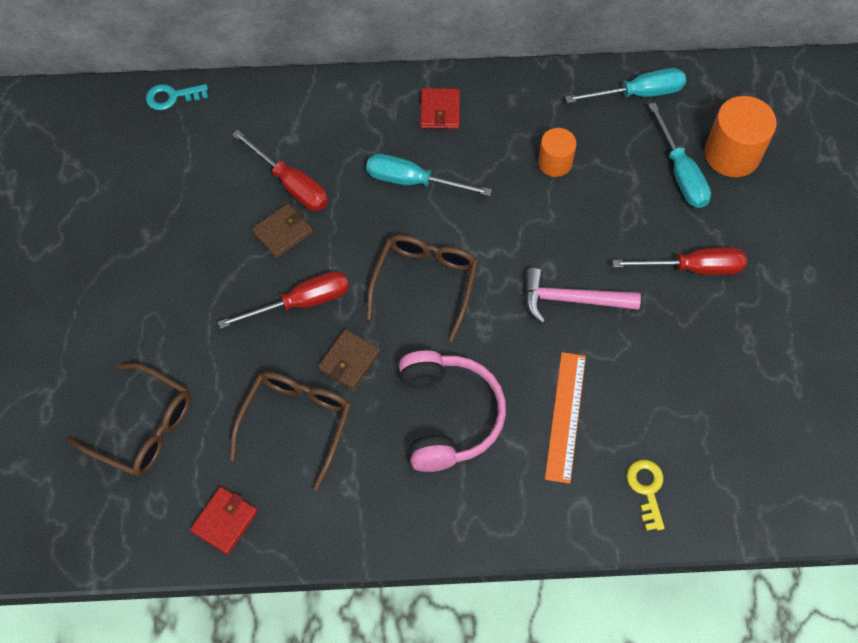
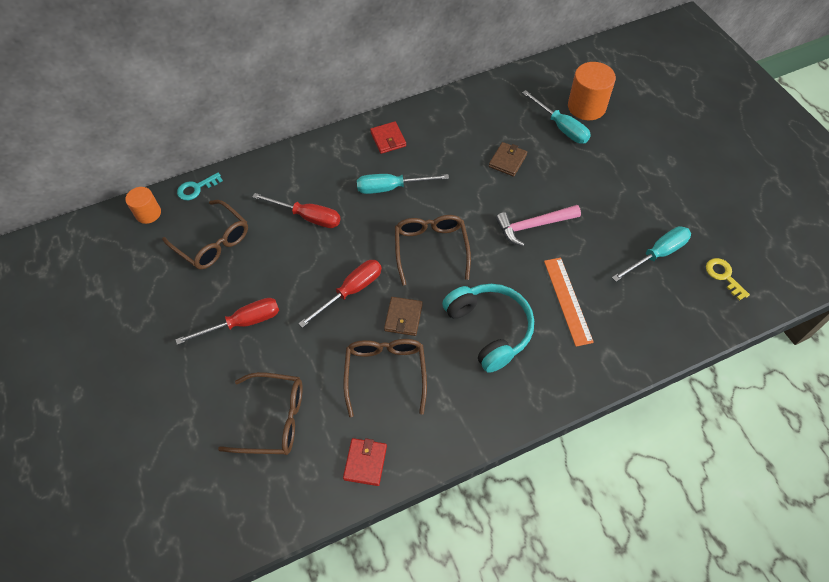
camera: 20 degrees left, 5 degrees down
brown wallet [252,203,313,258] -> brown wallet moved to [489,142,527,177]
pink headphones [399,350,506,472] -> turquoise headphones [442,284,534,373]
orange cylinder [538,128,577,177] -> orange cylinder moved to [125,187,161,224]
turquoise screwdriver [565,68,686,103] -> turquoise screwdriver moved to [612,226,691,282]
red screwdriver [613,247,747,275] -> red screwdriver moved to [175,298,279,345]
yellow key [627,460,665,531] -> yellow key moved to [706,258,750,301]
none -> brown glasses [162,200,248,270]

